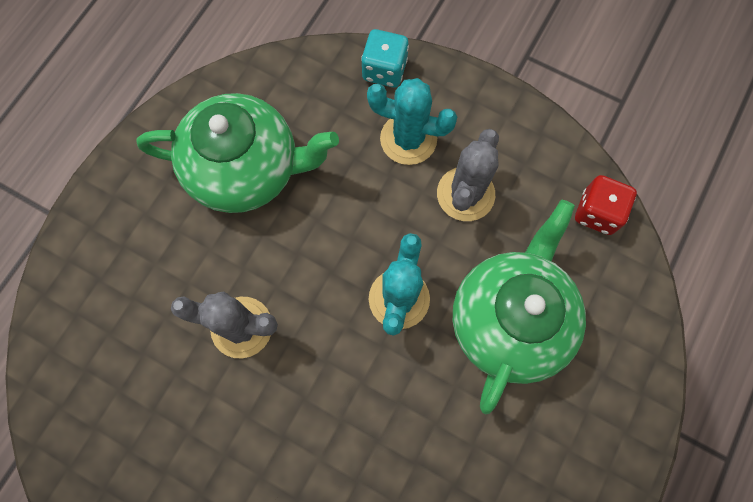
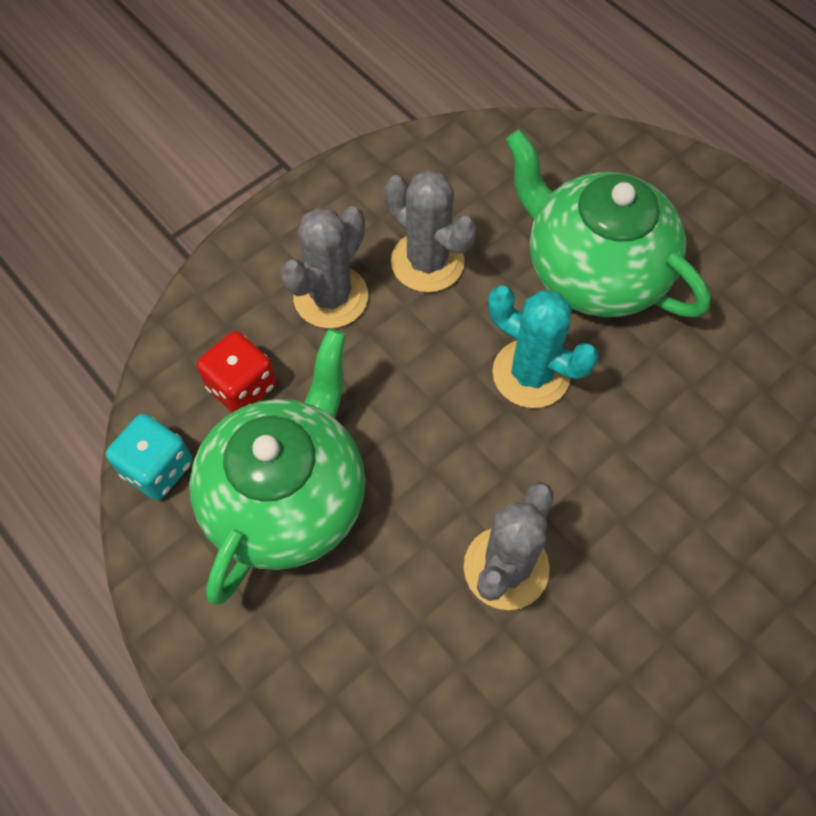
camera: 70 degrees left, 10 degrees down
turquoise dice [361,29,409,88] -> turquoise dice moved to [106,414,193,500]
turquoise cactus [367,78,457,165] -> grey cactus [280,206,368,328]
red dice [575,175,637,235] -> red dice moved to [197,331,276,413]

